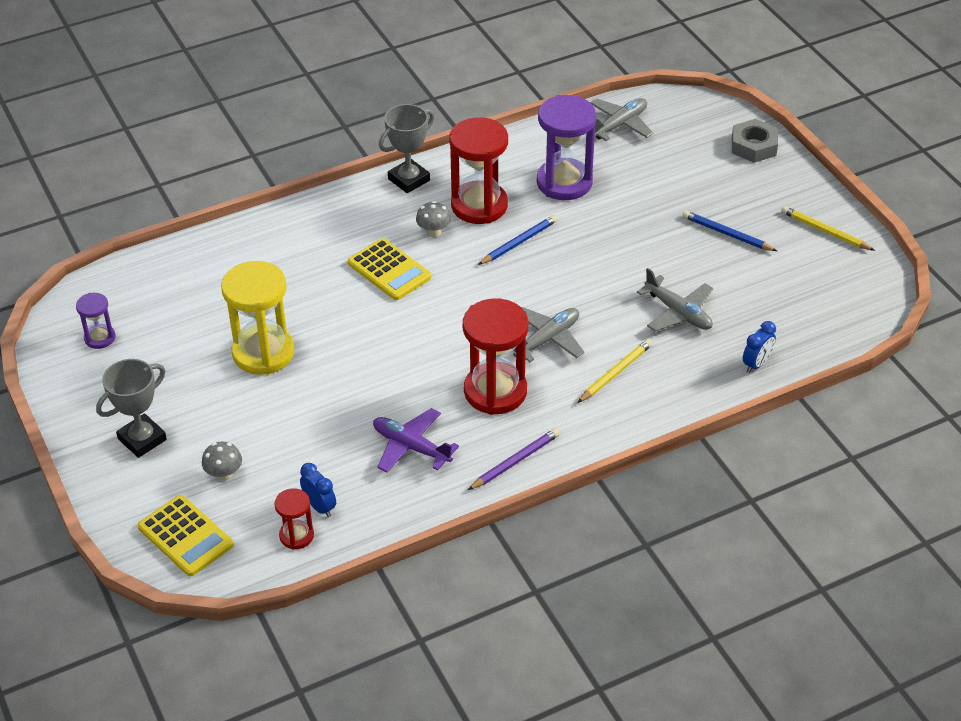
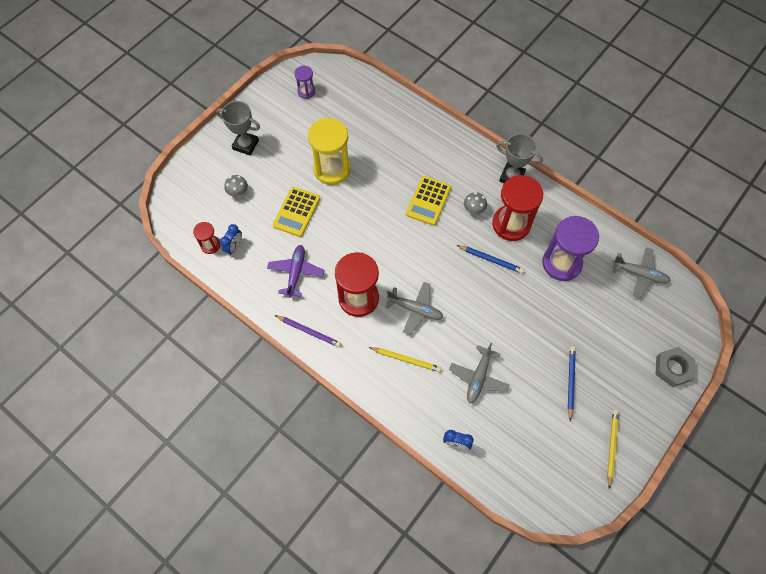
camera: 65 degrees right, 20 degrees up
yellow calculator [138,495,234,577] -> yellow calculator moved to [273,187,320,237]

